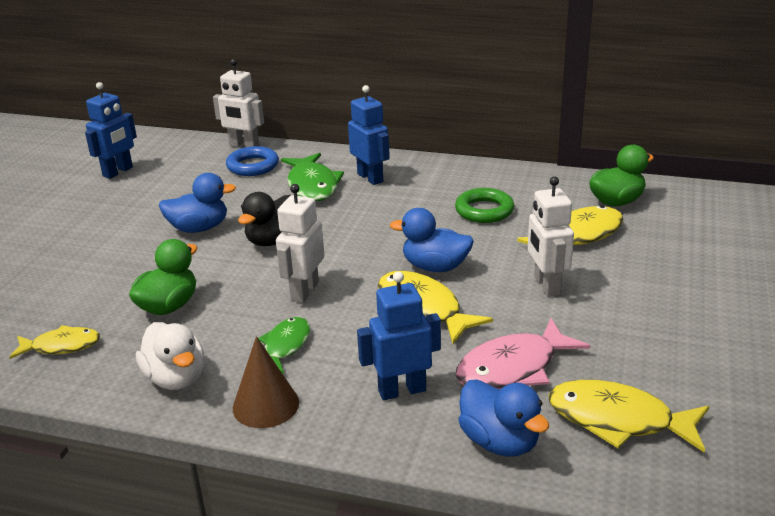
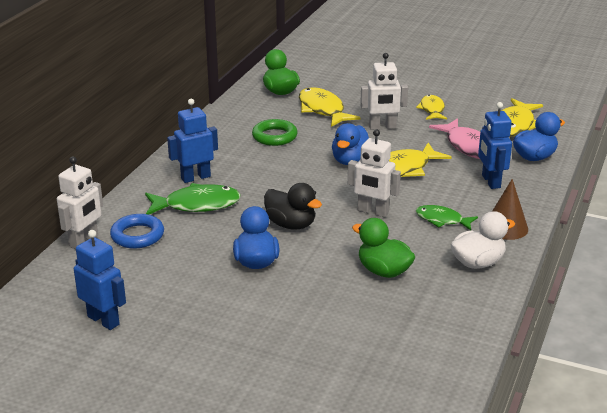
camera: 85 degrees left, 0 degrees up
yellow fish [9,325,100,359] -> yellow fish moved to [416,95,447,120]

